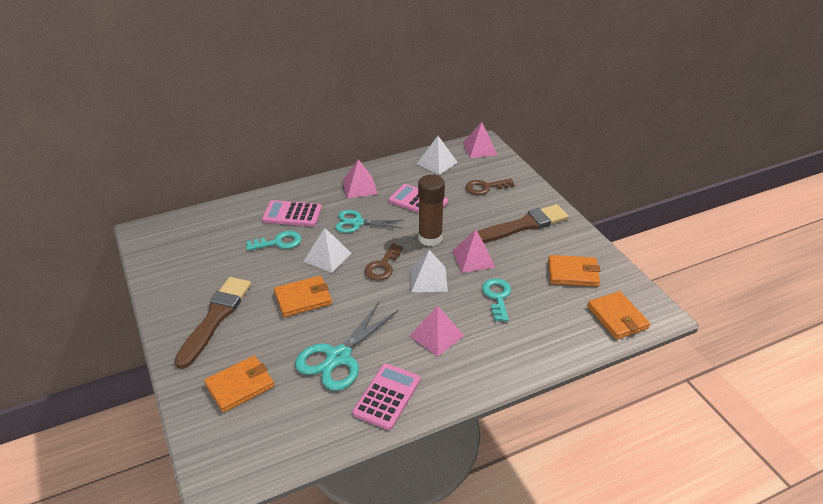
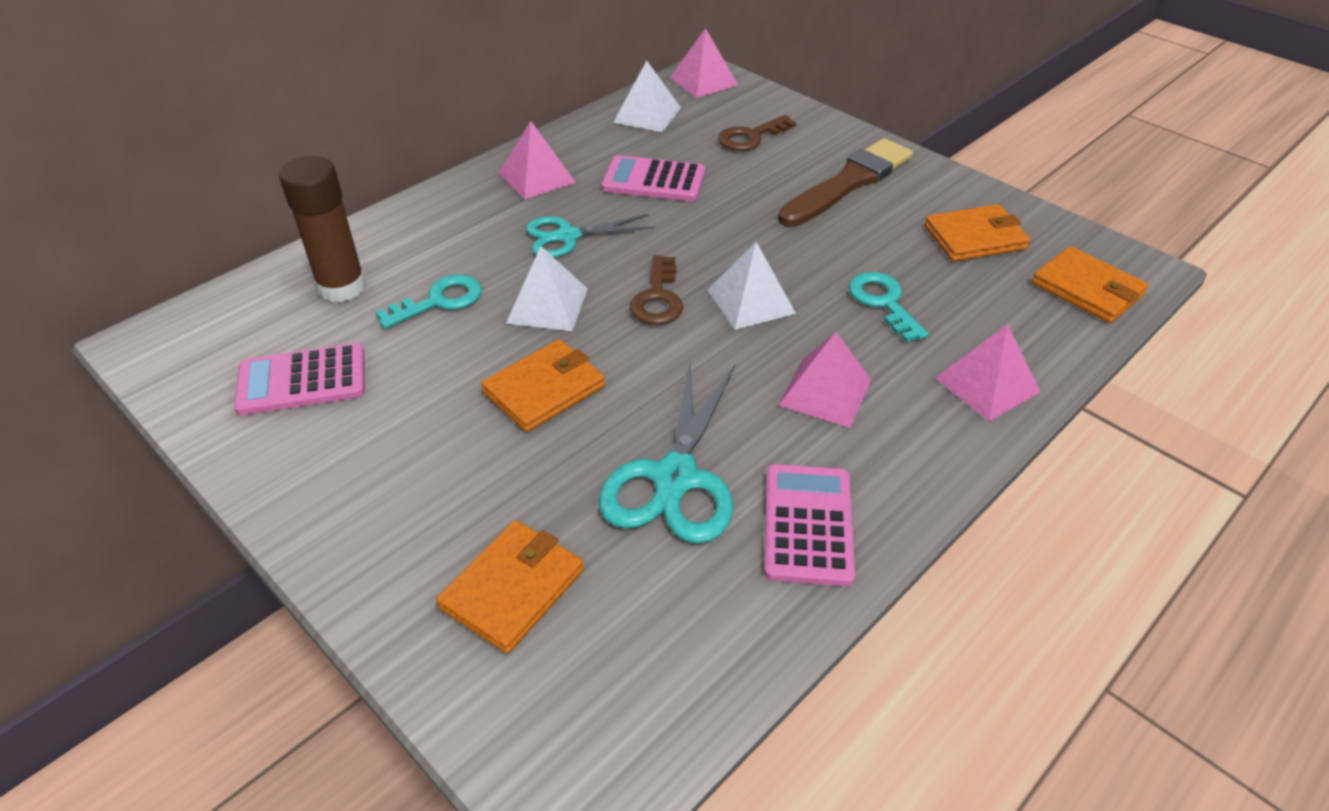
camera: 20 degrees left, 5 degrees up
brown brush [174,277,251,369] -> none
pink calculator [262,200,322,226] -> pink calculator moved to [234,343,365,415]
brown glue stick [418,175,445,246] -> brown glue stick moved to [279,156,367,302]
pink pyramid [452,229,495,273] -> pink pyramid moved to [935,324,1041,421]

